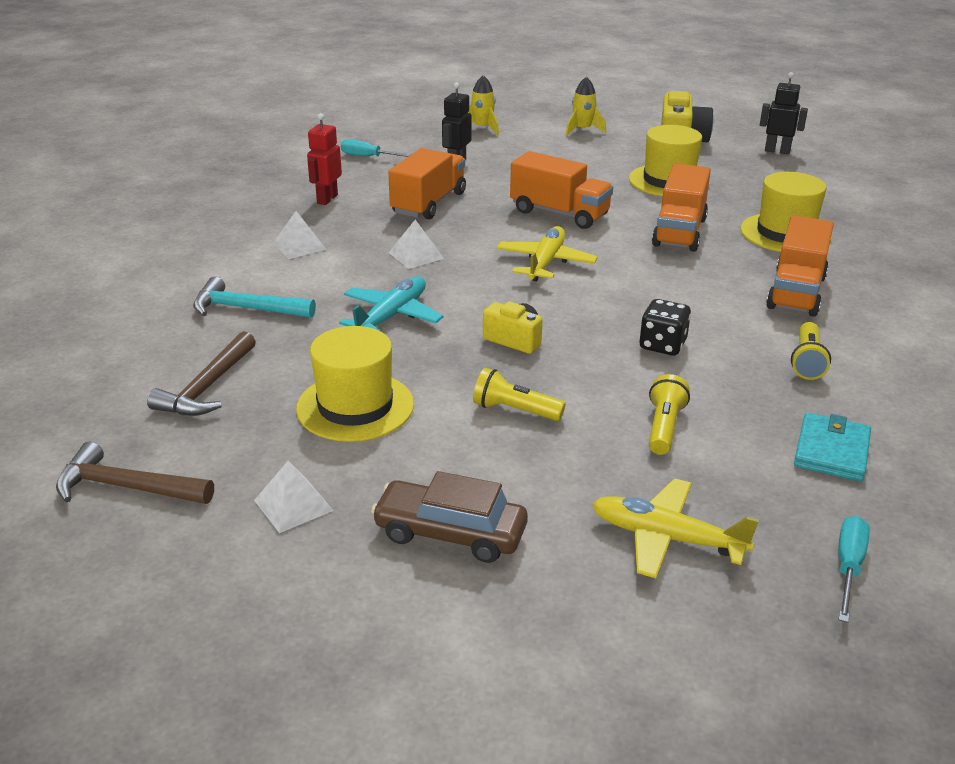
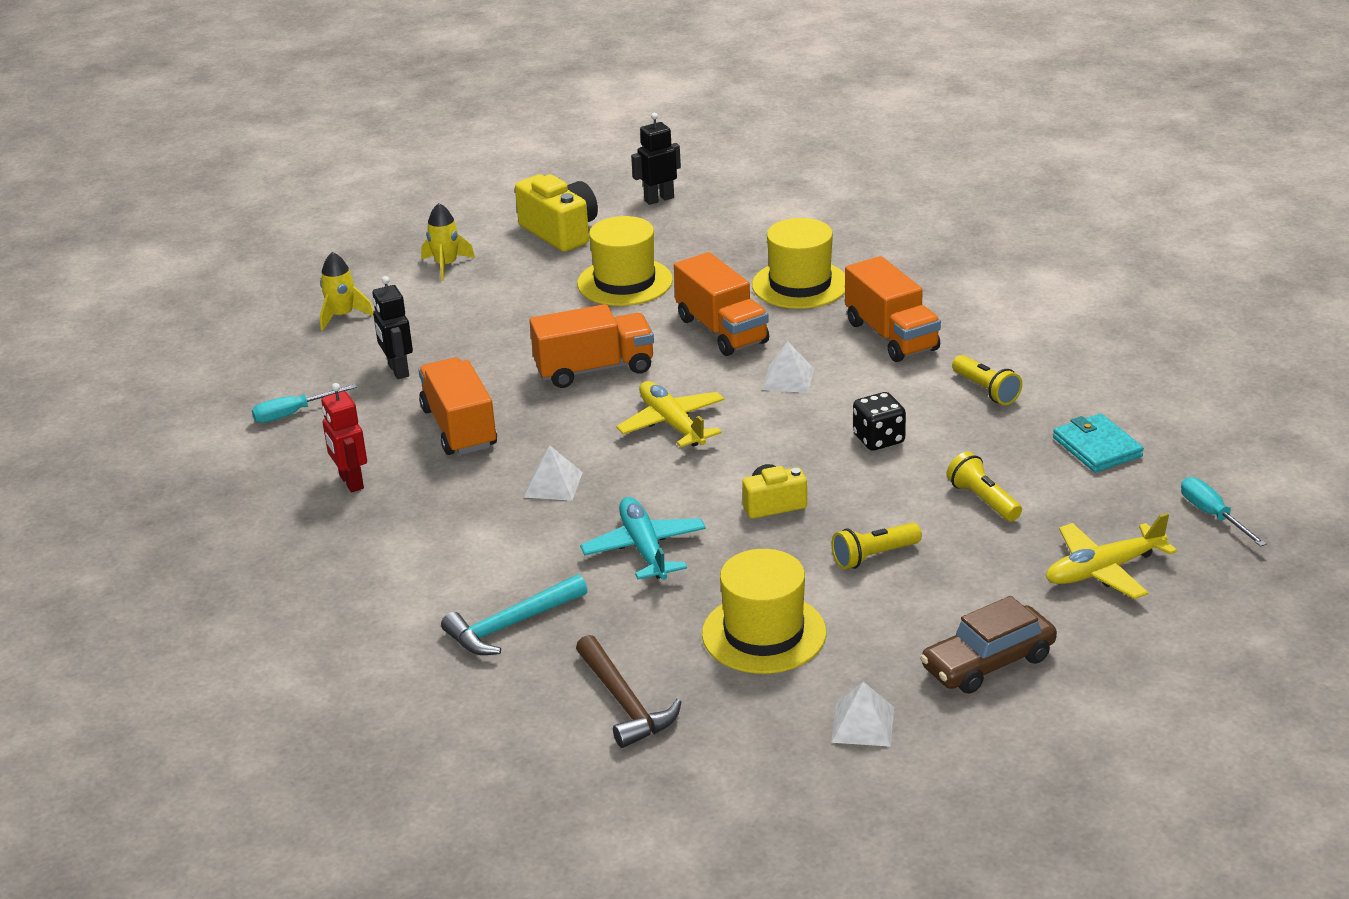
camera: 45 degrees left, 0 degrees up
brown hammer [56,442,214,504] -> none
white pyramid [273,211,327,259] -> white pyramid moved to [762,341,814,393]

